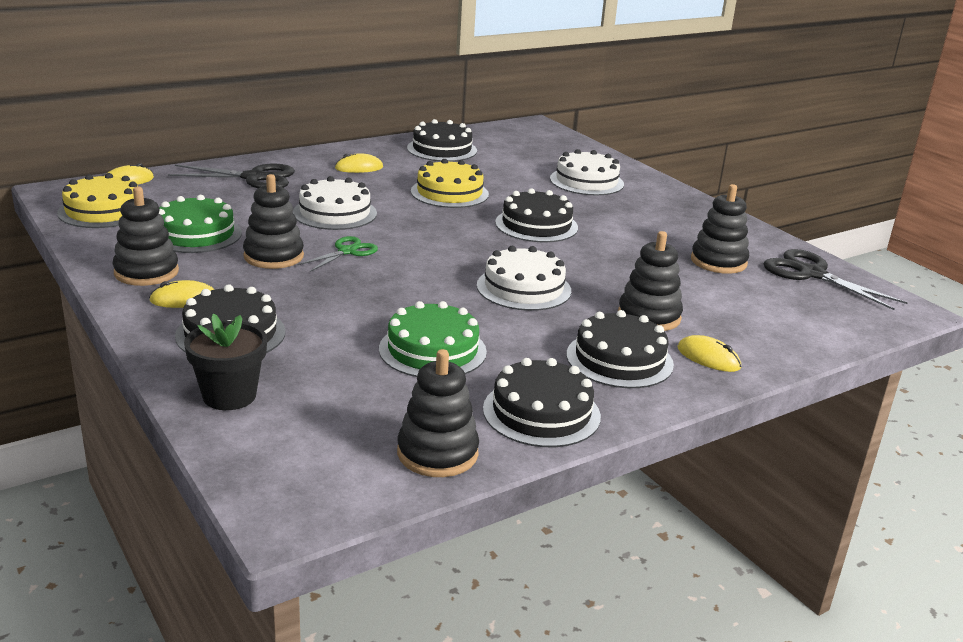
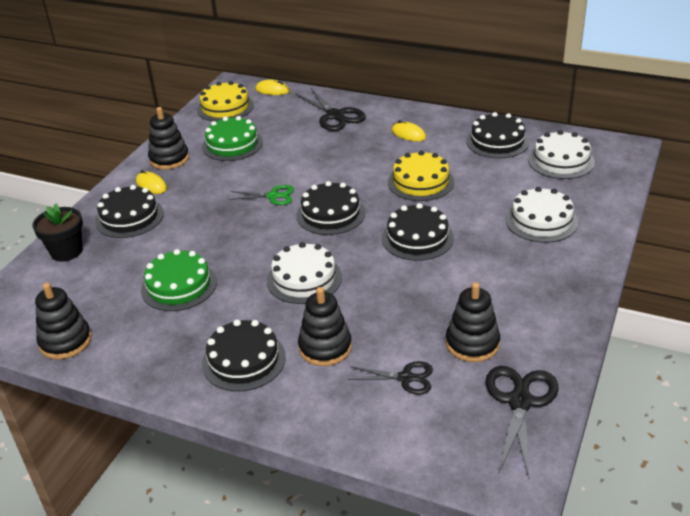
camera: 60 degrees right, 10 degrees up
black stacking toy [243,174,304,269] -> none
white cake [293,176,377,230] -> white cake moved to [528,130,595,179]
black cake [483,358,601,447] -> black cake moved to [296,181,365,235]
yellow mouse [677,335,741,372] -> none
none -> black scissors [348,361,433,395]

